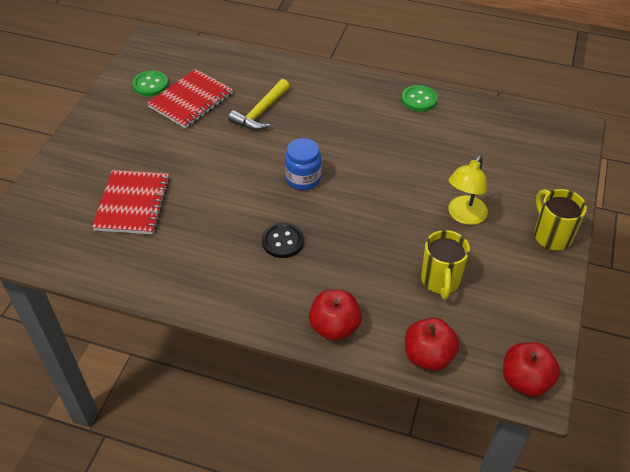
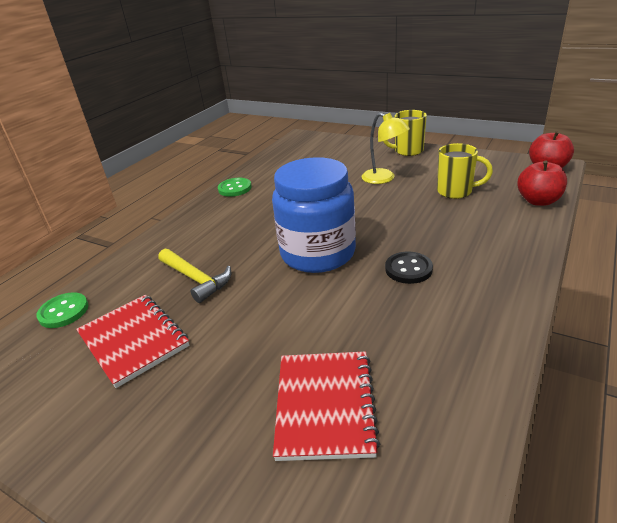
camera: 75 degrees left, 15 degrees down
red notebook [92,170,170,234] -> red notebook turned 75 degrees clockwise [273,351,380,461]
green button [132,71,168,96] -> green button moved to [36,292,89,328]
blue jar [285,138,321,190] -> blue jar [272,157,356,273], size x1.94
red apple [309,290,362,341] -> none

